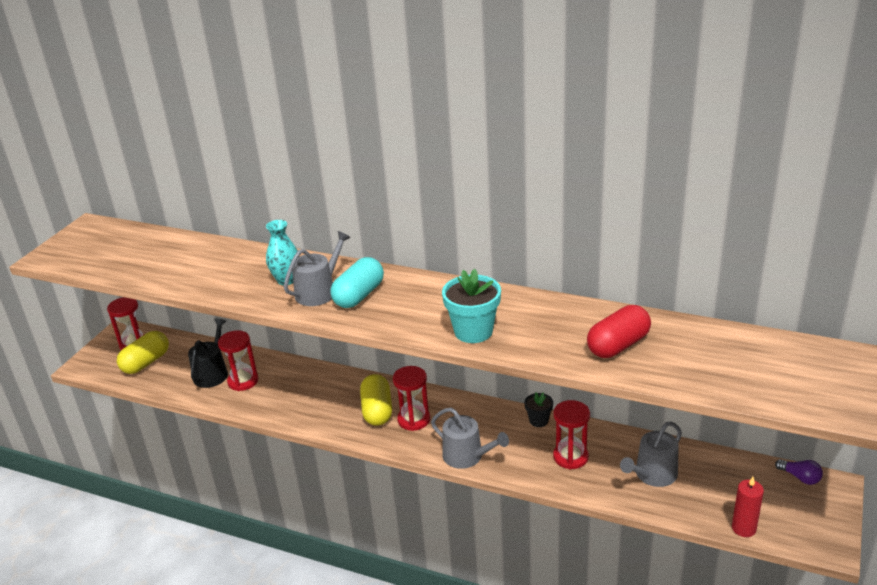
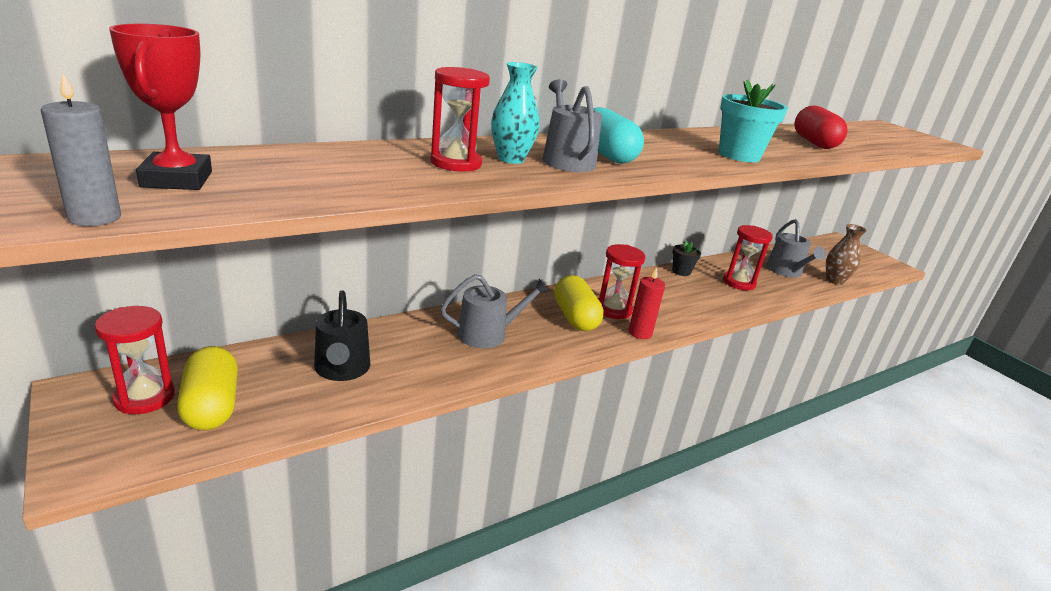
camera: 60 degrees left, 5 degrees down
black watering can [188,318,228,388] -> black watering can turned 150 degrees counterclockwise [314,290,370,381]
red hourglass [218,330,259,391] -> red hourglass moved to [430,67,490,172]
yellow capsule [360,374,392,426] -> yellow capsule turned 45 degrees clockwise [554,275,604,331]
grey watering can [431,408,509,469] -> grey watering can moved to [441,274,549,348]
red candle [732,477,764,537] -> red candle moved to [629,267,665,339]
purple light bulb [775,459,823,485] -> none
none -> grey candle [41,73,121,226]
none -> red trophy [109,24,212,190]
none -> brown vase [826,224,867,285]

